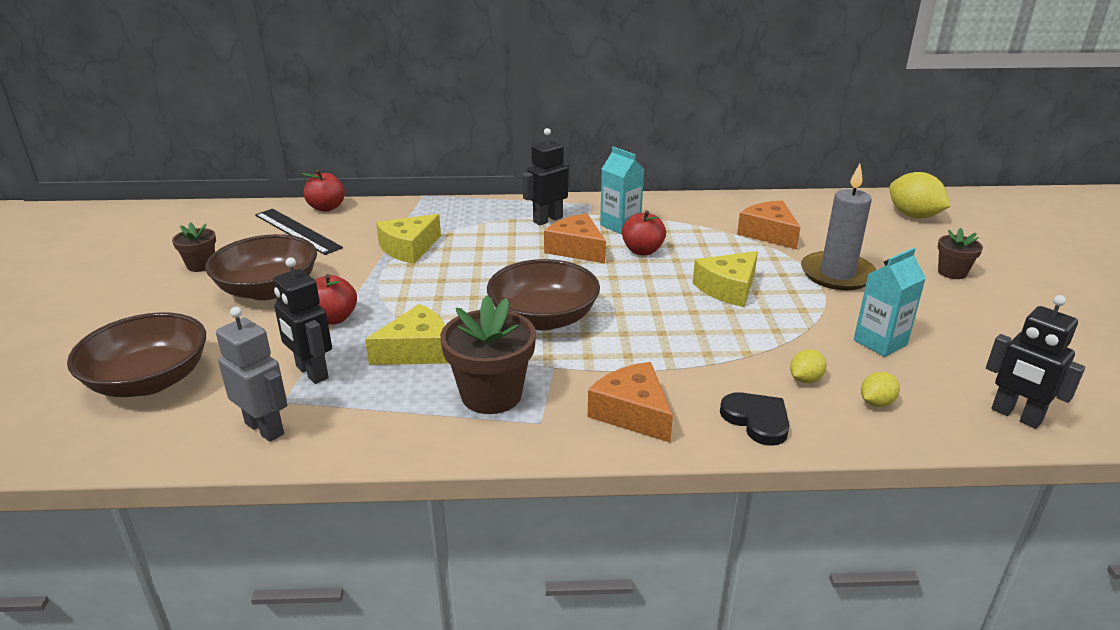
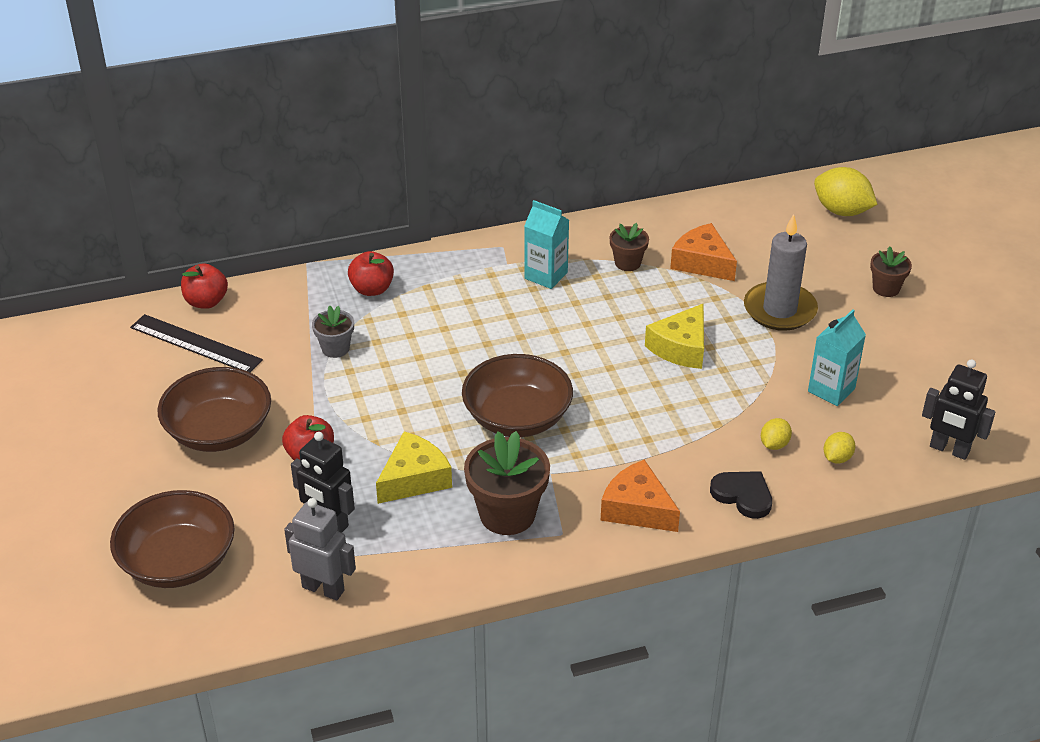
camera: 15 degrees left, 10 degrees up
brown flower pot [172,222,216,272] -> brown flower pot moved to [610,223,649,271]
yellow cheese [376,214,441,264] -> grey flower pot [312,305,354,358]
black robot [522,128,570,225] -> none
orange cheese [544,213,606,263] -> none
red apple [622,210,666,255] -> red apple moved to [348,251,394,296]

